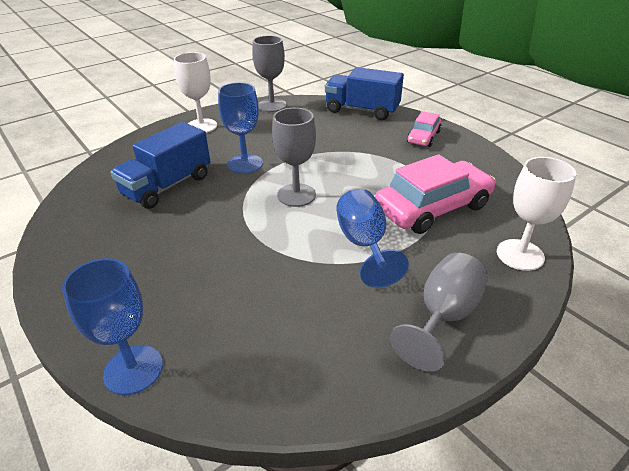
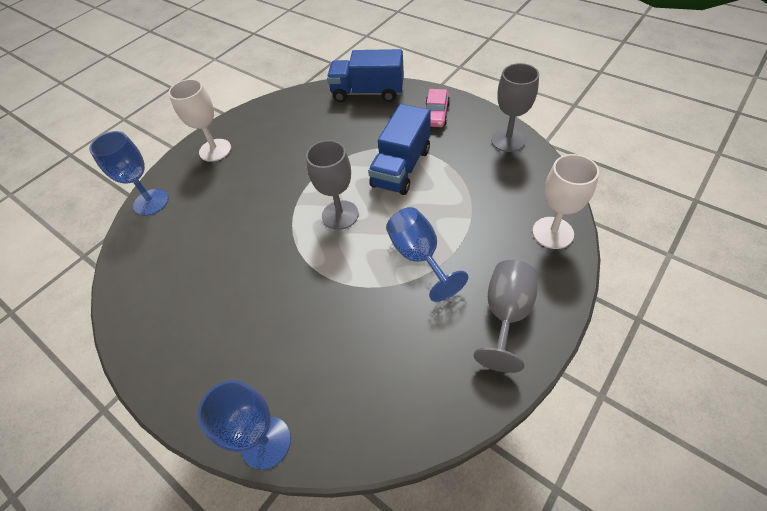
camera: 10 degrees left, 15 degrees up
blue truck [111,122,211,209] -> blue truck moved to [368,104,430,195]
blue goblet [218,82,263,174] -> blue goblet moved to [89,131,169,216]
grey goblet [252,36,287,112] -> grey goblet moved to [491,63,539,152]
pink car [375,154,496,234] -> none

